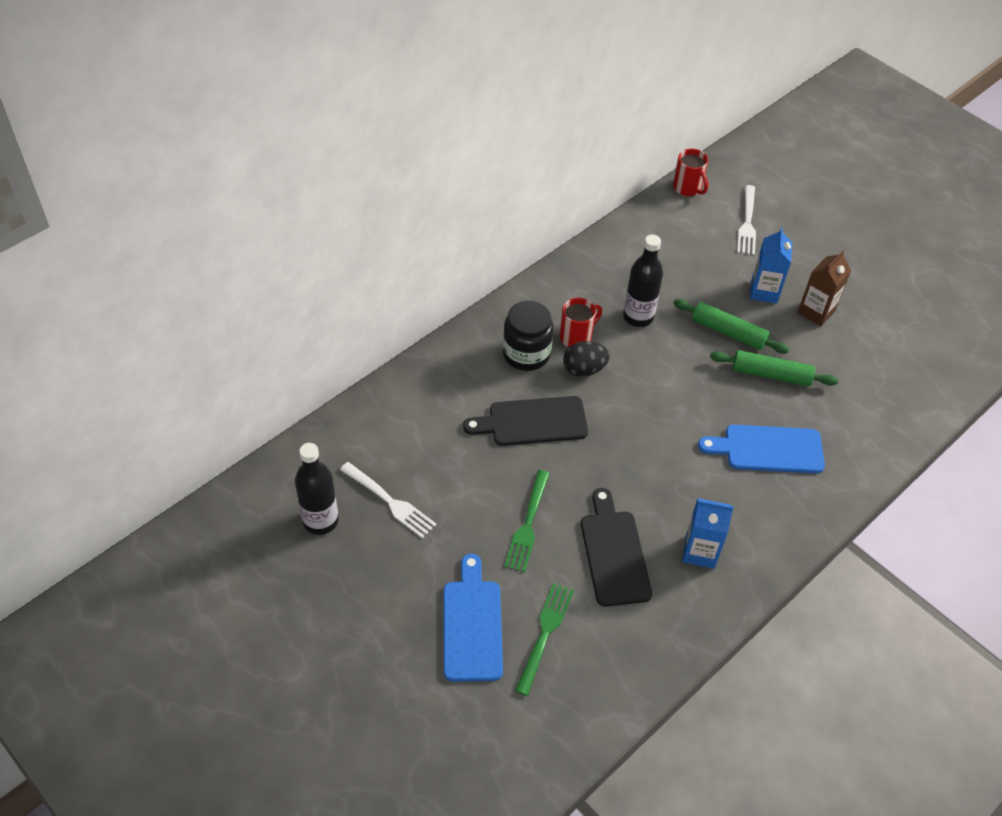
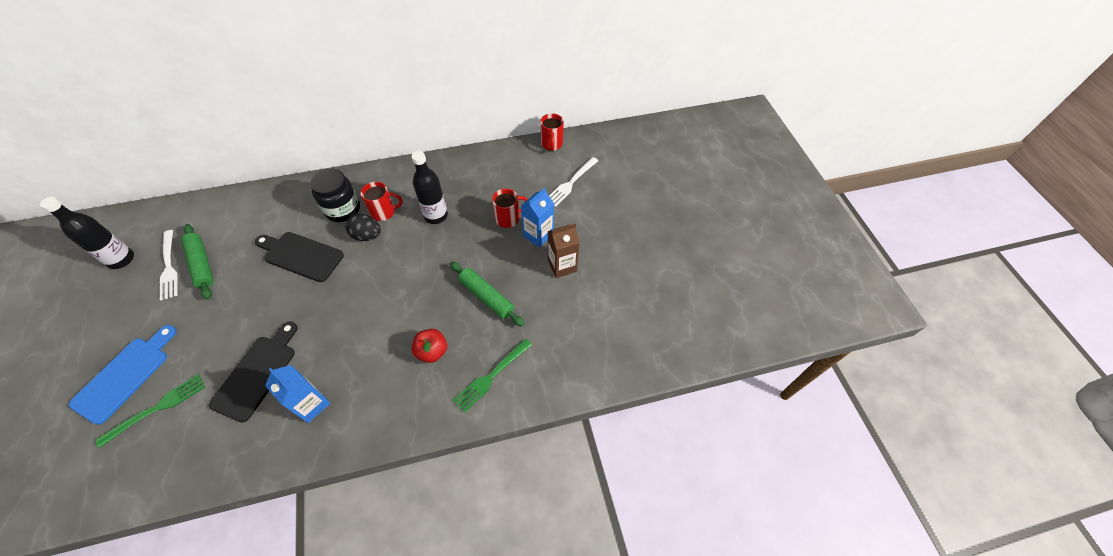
camera: 30 degrees right, 5 degrees up
green fork [504,470,550,572] -> green fork moved to [453,339,532,413]
green rolling pin [673,299,789,353] -> green rolling pin moved to [181,224,214,300]
blue cutting board [698,425,825,474] -> red apple [412,329,447,363]
none -> red mug [492,188,528,228]

